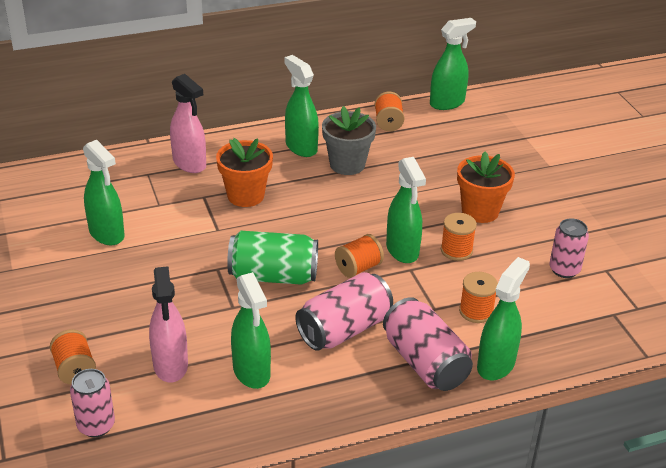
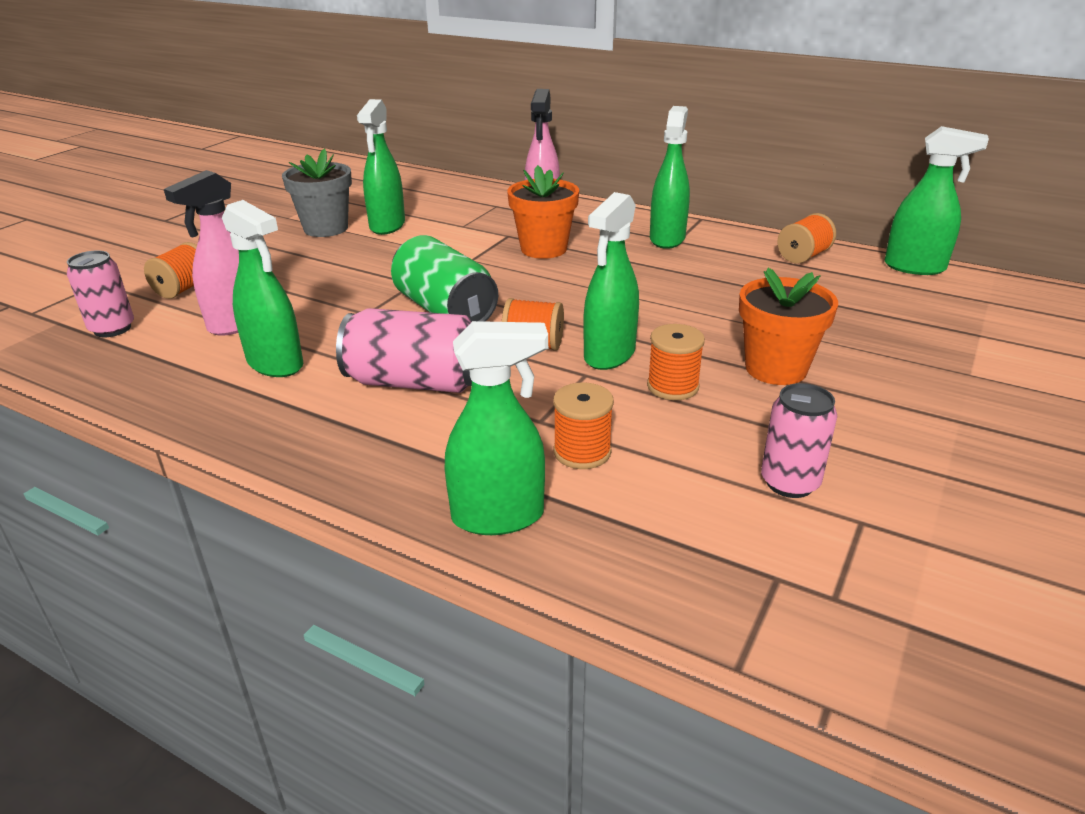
camera: 50 degrees right, 5 degrees down
green spray bottle [231,272,271,389] -> green spray bottle turned 75 degrees counterclockwise [222,200,303,377]
grey flower pot [322,106,376,175] -> grey flower pot moved to [282,149,352,237]
pink can [383,297,473,391] -> none

